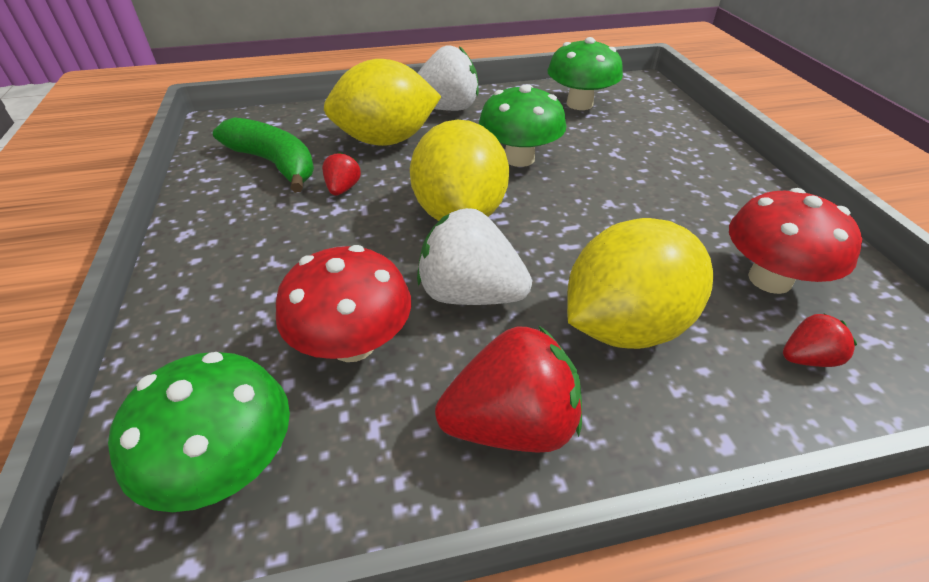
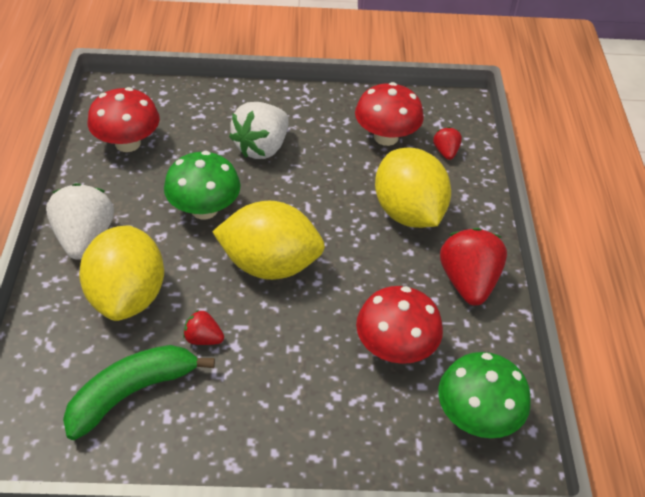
camera: 80 degrees left, 5 degrees up
white strawberry [417,208,532,305] -> white strawberry moved to [229,102,289,159]
green mushroom [547,37,623,110] -> red mushroom [88,87,160,152]

